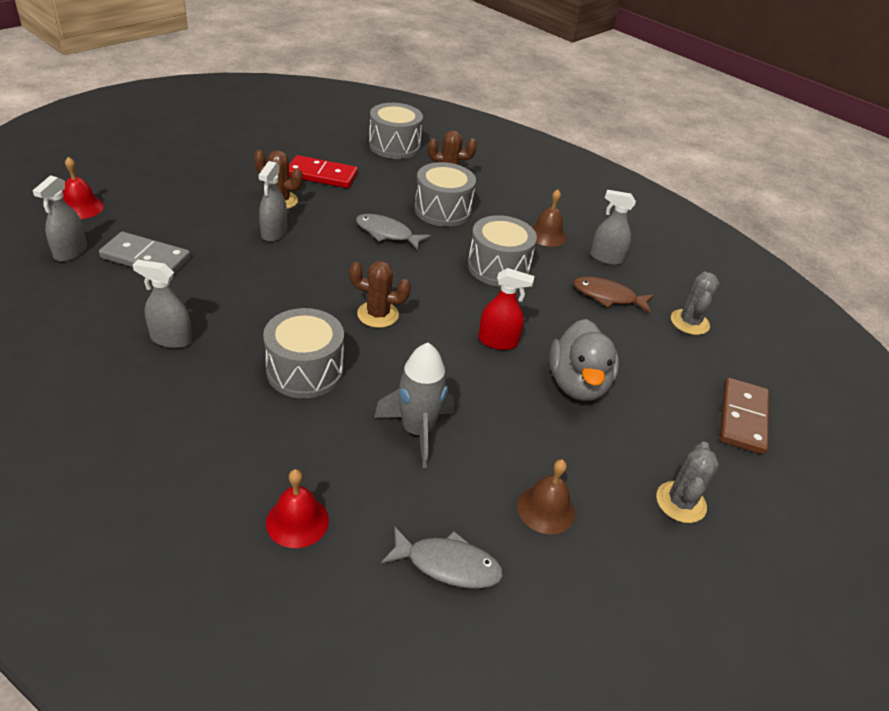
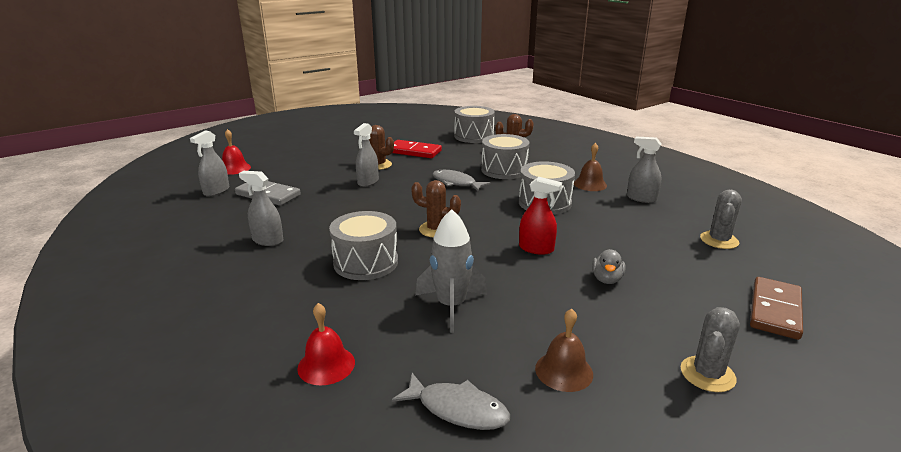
camera: 15 degrees right, 15 degrees down
grey duck [549,319,619,401] -> grey duck [592,249,626,284], size x0.52
brown fish [573,276,654,313] -> none

